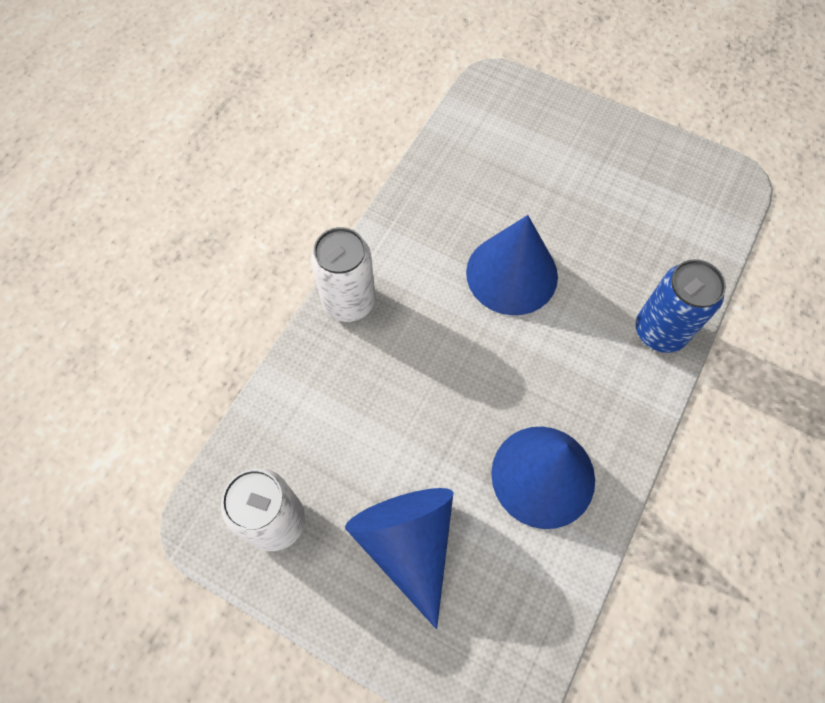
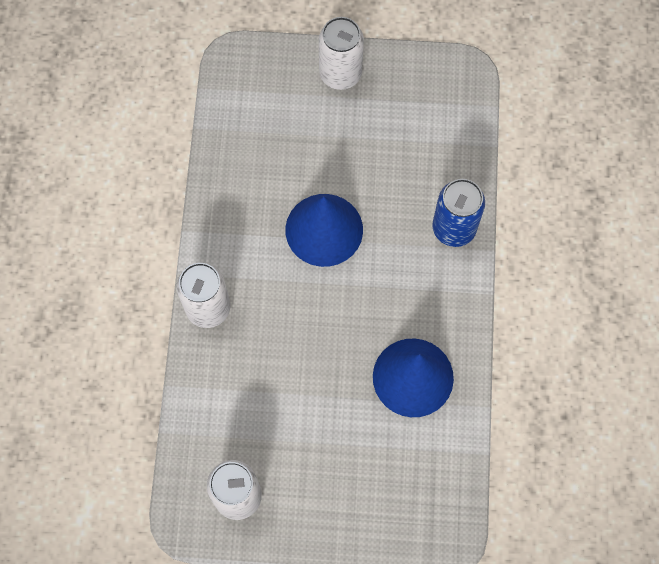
camera: 25 degrees left, 5 degrees up
blue cone [345,488,453,629] -> none
none -> white can [319,17,364,90]

